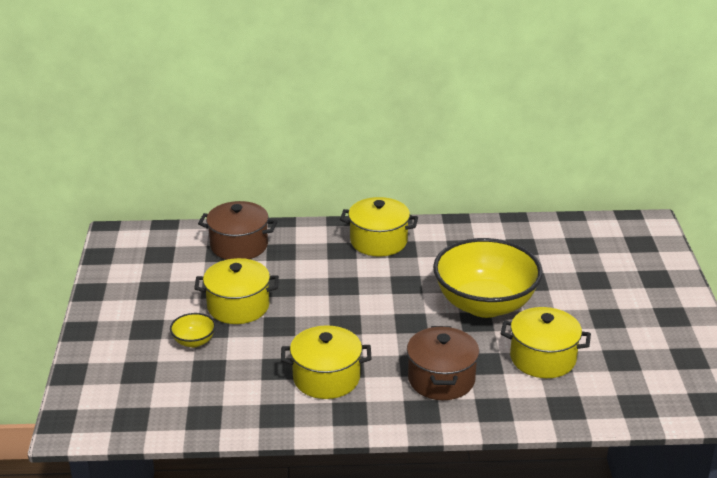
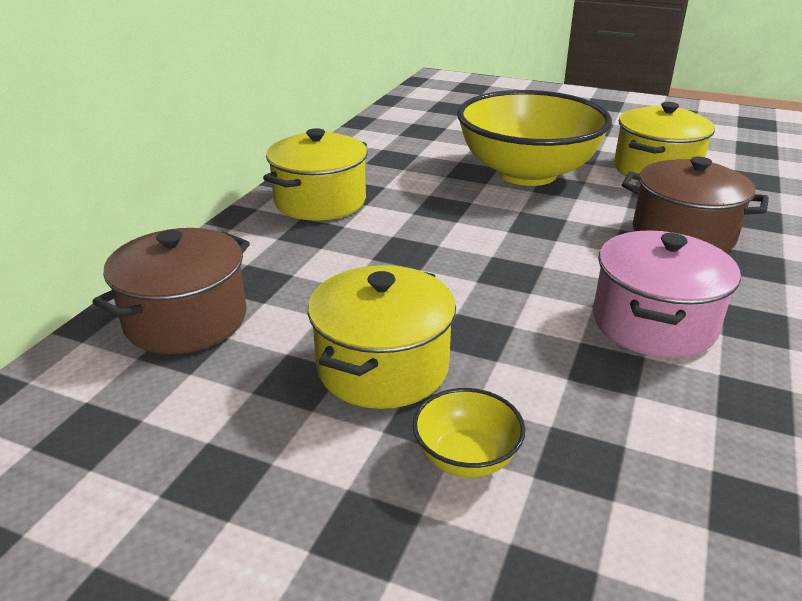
camera: 65 degrees left, 0 degrees up
yellow pot [281,325,371,399] -> pink pot [593,230,741,358]

